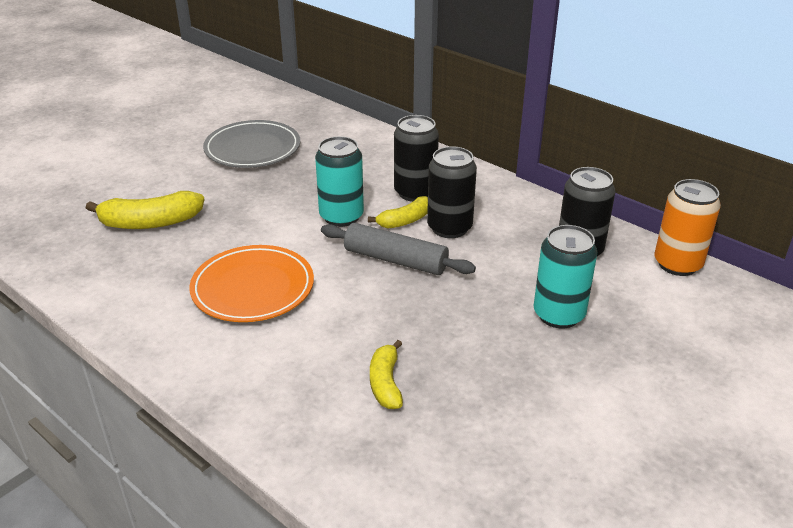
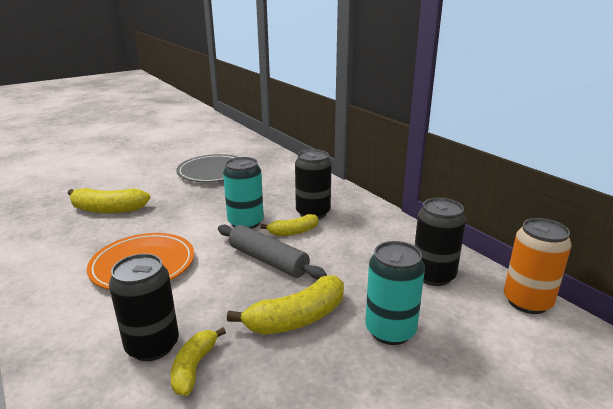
camera: 15 degrees right, 10 degrees down
black can [427,146,477,238] -> black can moved to [109,253,179,361]
none -> yellow banana [227,275,344,335]

